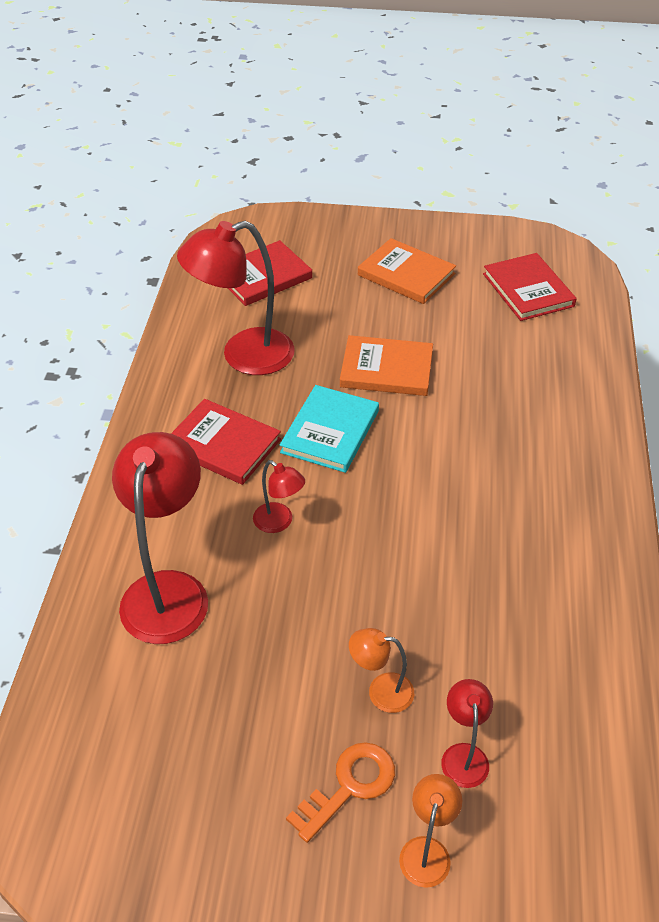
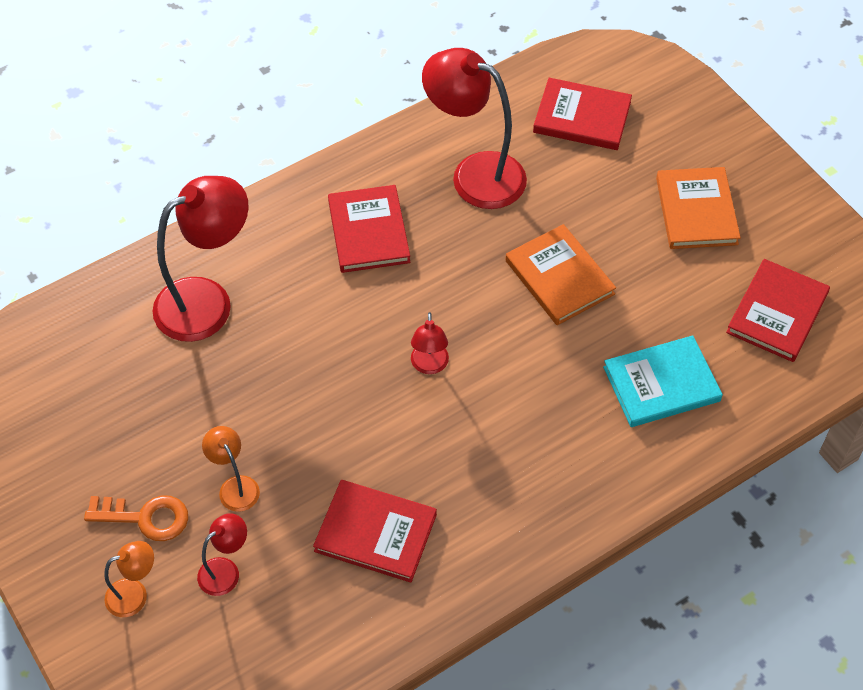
camera: 50 degrees right, 10 degrees up
red lamp [253,460,305,533] -> red lamp moved to [411,312,449,374]
turquoise book [280,385,379,473] -> turquoise book moved to [603,335,723,427]
none -> red book [313,480,437,583]

